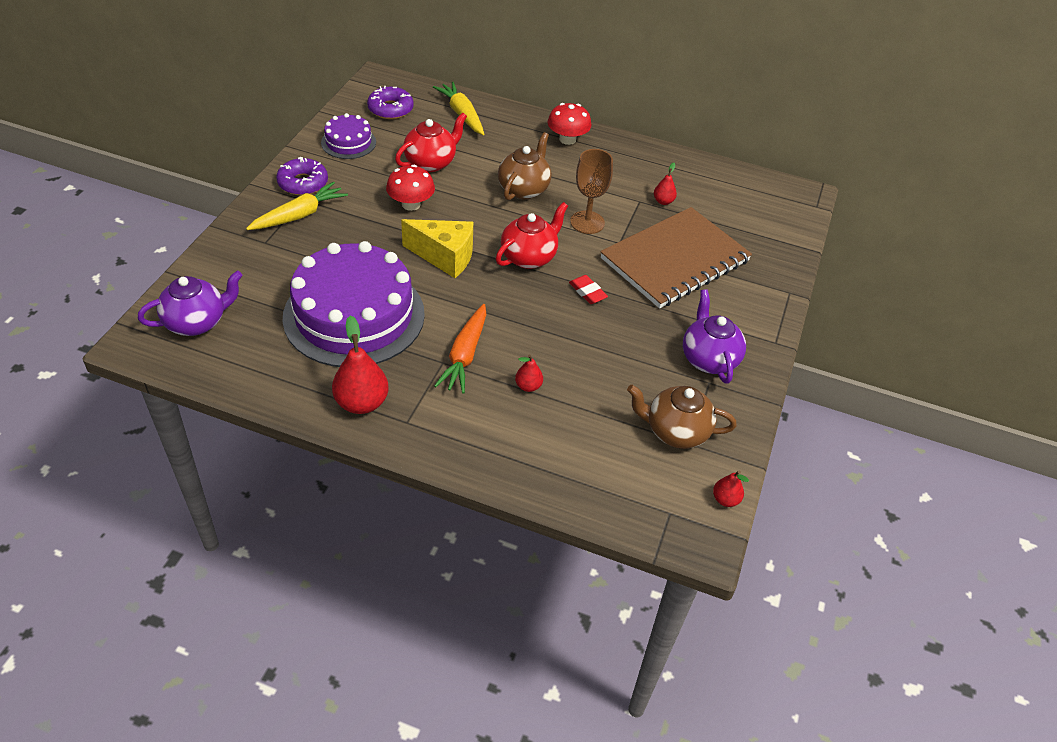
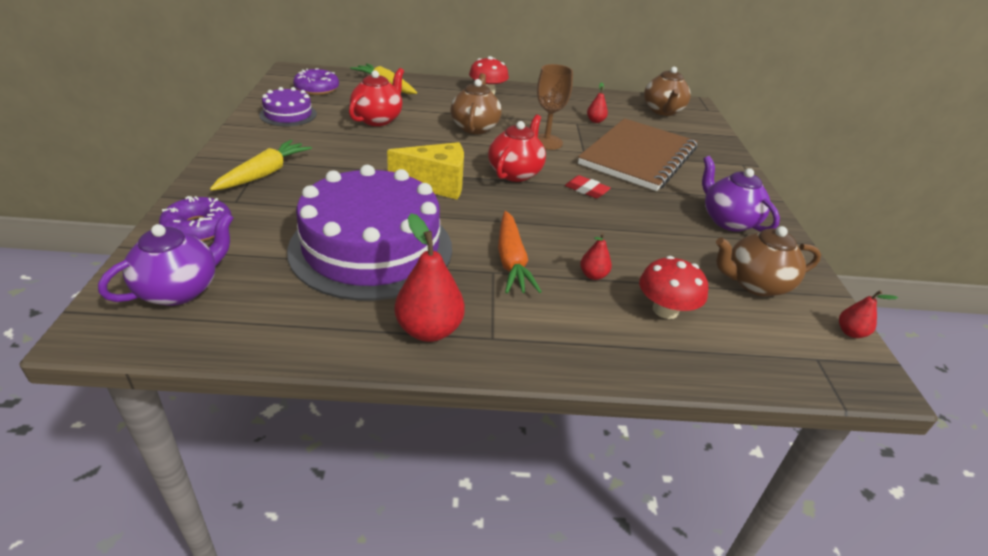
camera: 20 degrees left, 10 degrees down
purple donut [276,157,328,195] -> purple donut moved to [159,196,232,241]
red mushroom [386,165,435,211] -> red mushroom moved to [639,256,708,319]
none -> brown teapot [644,67,691,116]

